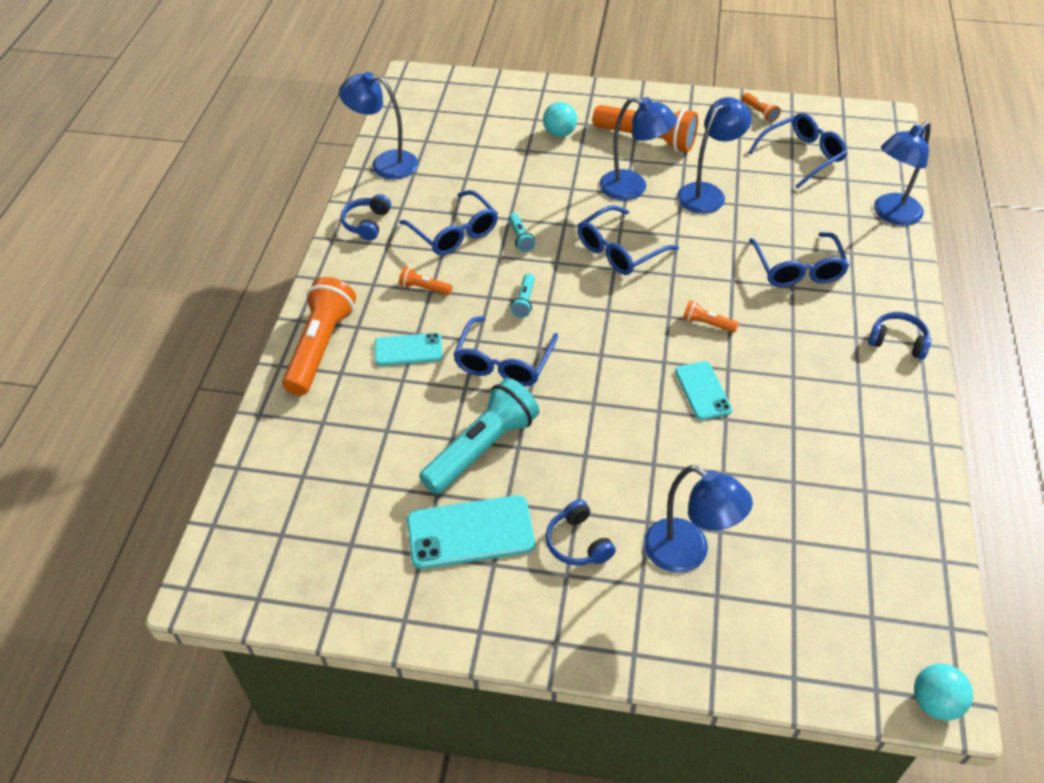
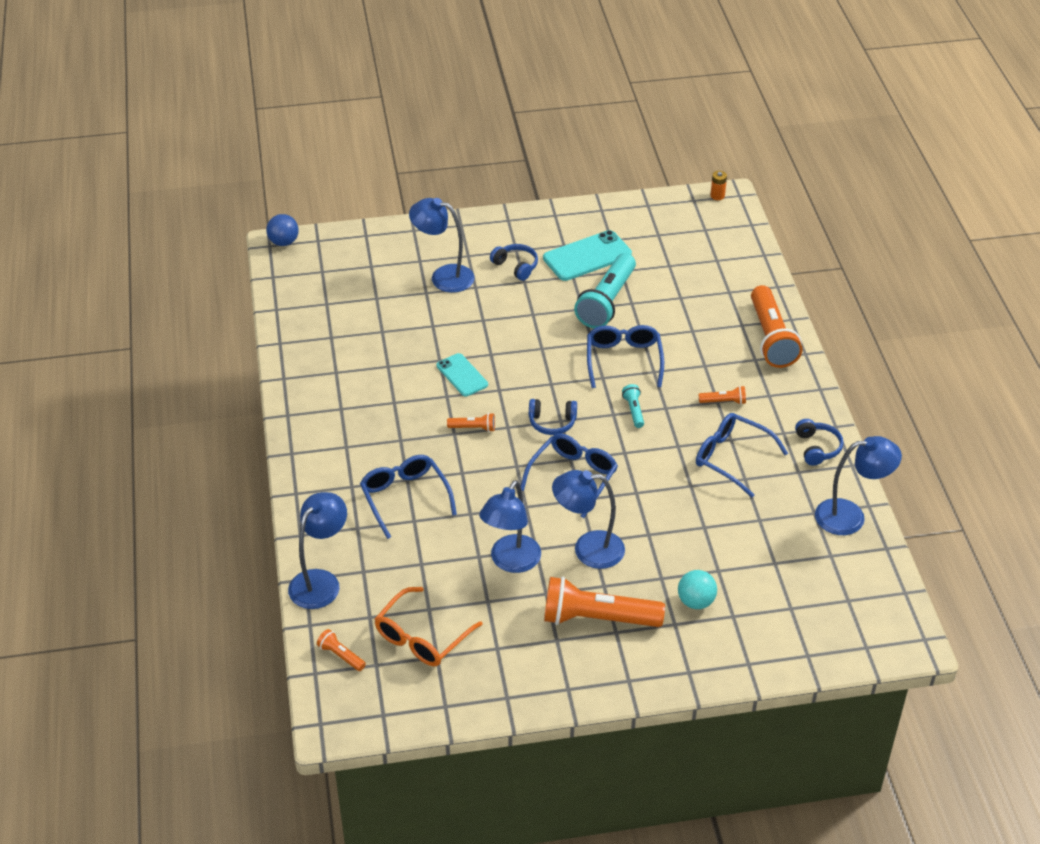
camera: 160 degrees right, 5 degrees down
turquoise phone [375,333,443,366] -> none
turquoise flashlight [508,213,535,252] -> none
orange flashlight [742,93,781,123] -> orange flashlight moved to [317,629,366,671]
blue glasses [748,113,847,189] -> orange glasses [374,587,483,666]
blue headphones [868,312,931,359] -> blue headphones moved to [529,399,577,435]
turquoise ball [914,664,973,721] -> blue ball [266,214,299,246]
none -> orange battery [710,171,727,200]

